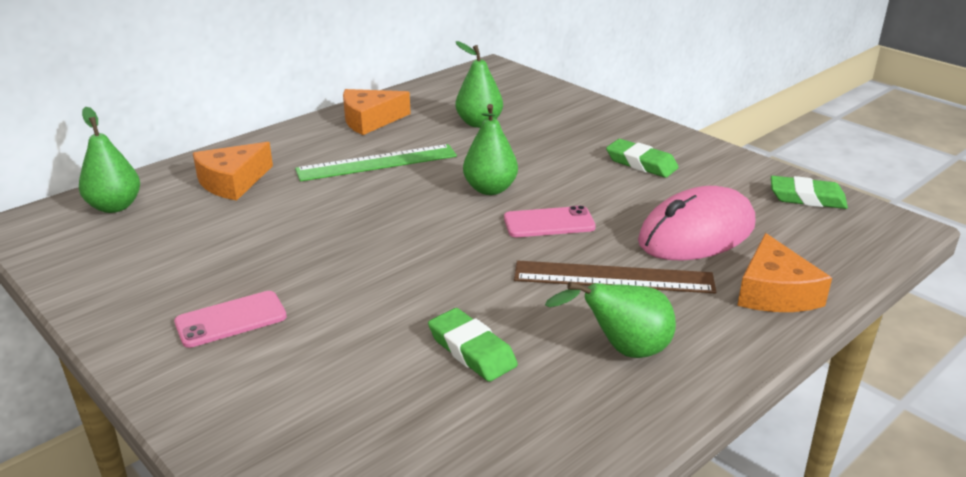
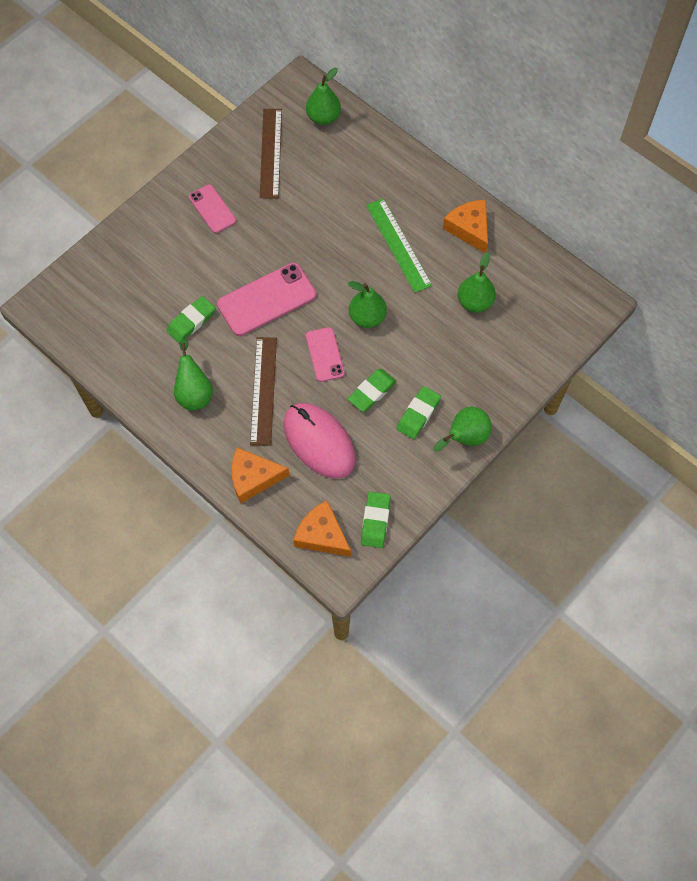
camera: 85 degrees right, 35 degrees up
orange cheese [193,142,273,201] -> orange cheese moved to [293,501,351,557]
none -> pink phone [217,263,316,336]
none -> brown ruler [260,109,282,198]
none -> green eraser [348,369,397,412]
none -> green pear [433,406,492,452]

